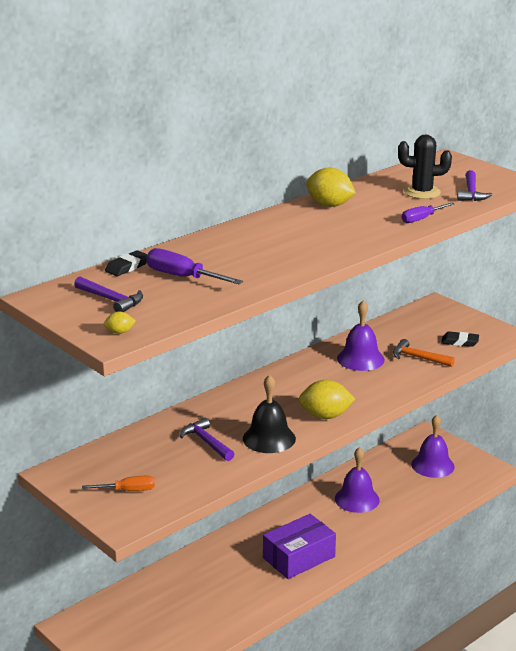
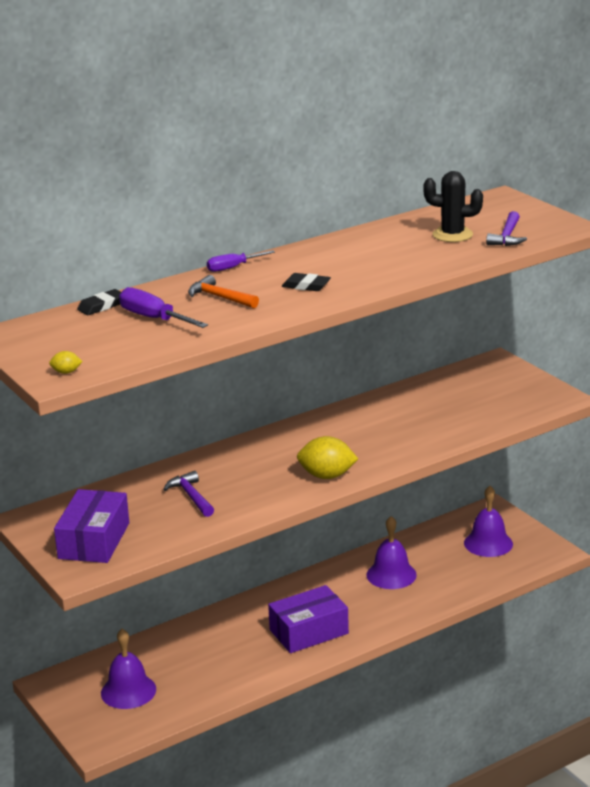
camera: 10 degrees right, 0 degrees up
purple hammer [74,276,143,312] -> none
orange screwdriver [82,476,155,491] -> purple box [54,489,129,563]
black bell [243,374,296,453] -> none
yellow lemon [306,168,356,207] -> none
purple bell [337,300,385,371] -> purple bell moved to [101,629,156,709]
orange hammer [393,339,455,367] -> orange hammer moved to [188,275,259,308]
purple screwdriver [402,203,455,223] -> purple screwdriver moved to [207,250,275,272]
black eraser [441,332,479,347] -> black eraser moved to [282,273,331,291]

